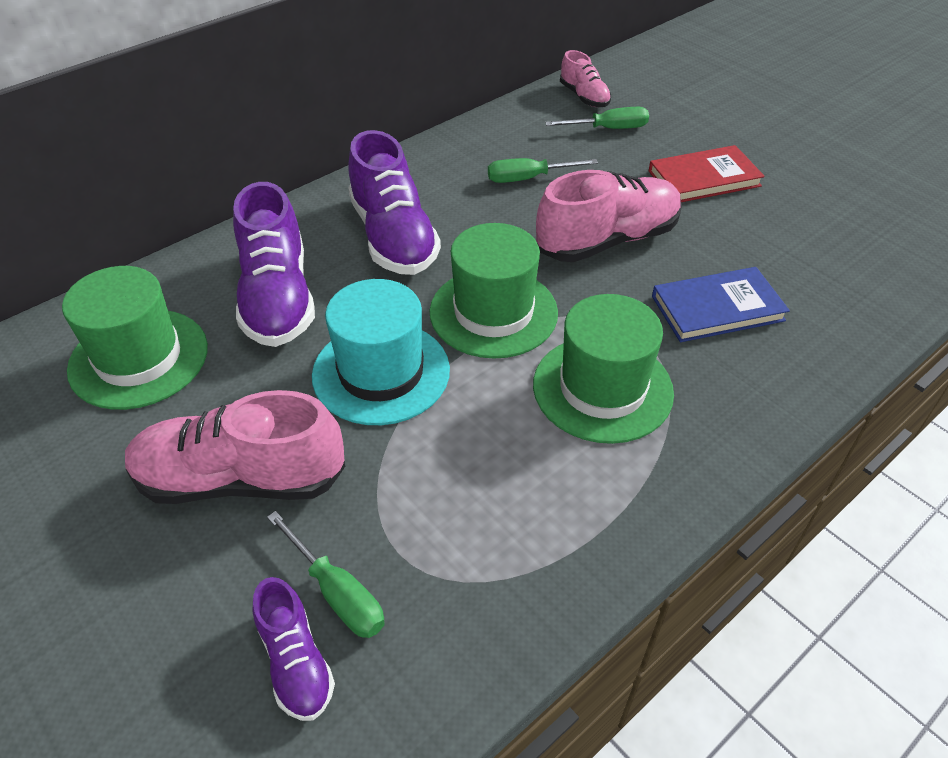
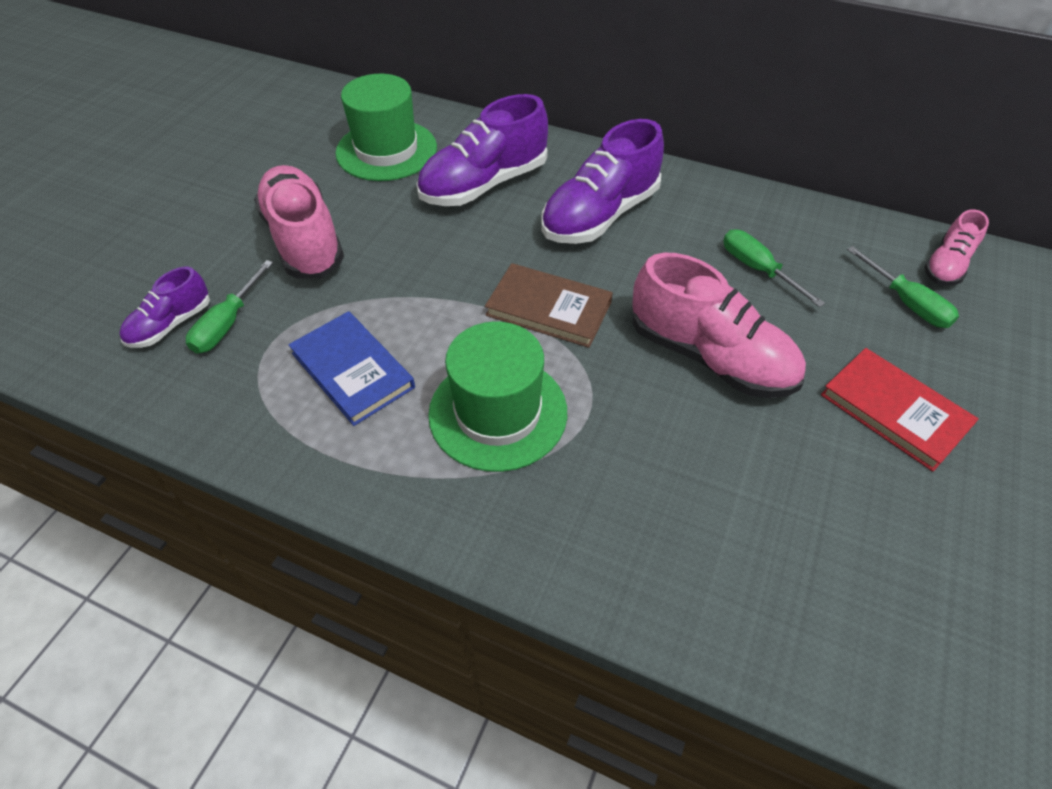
camera: 65 degrees right, 5 degrees up
turquoise hat [312,279,450,425] -> none
green hat [430,223,558,359] -> brown book [485,263,613,348]
blue book [652,267,790,342] -> blue book moved to [288,311,415,426]

